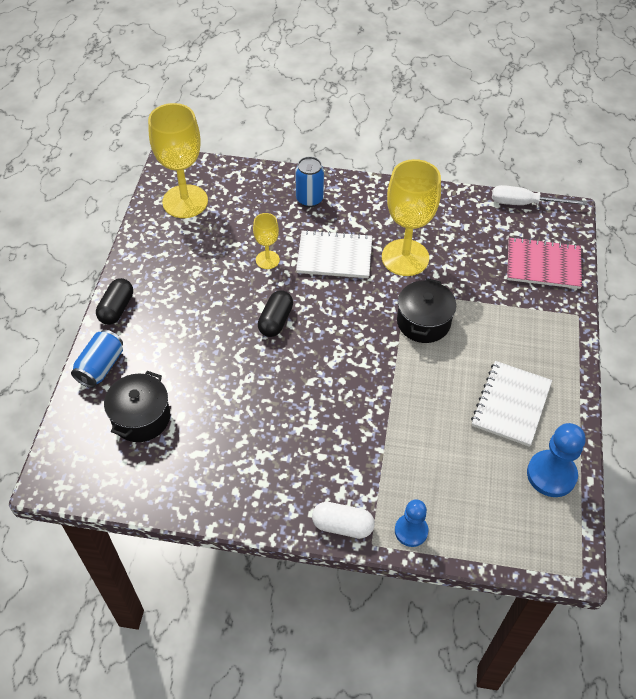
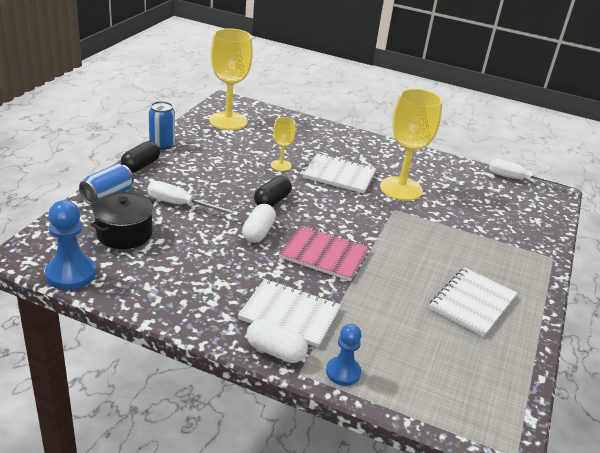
camera: 10 degrees right, 20 degrees down
blue can [295,156,324,207] -> blue can moved to [149,101,175,150]
black pot [397,278,456,343] -> none
pink notebook [507,237,582,289] -> pink notebook moved to [279,225,369,281]
blue pawn [527,423,586,497] -> blue pawn moved to [45,200,96,290]
none -> white screwdriver [147,181,239,216]
none -> white notebook [238,279,341,348]
none -> white capsule [242,204,276,243]

